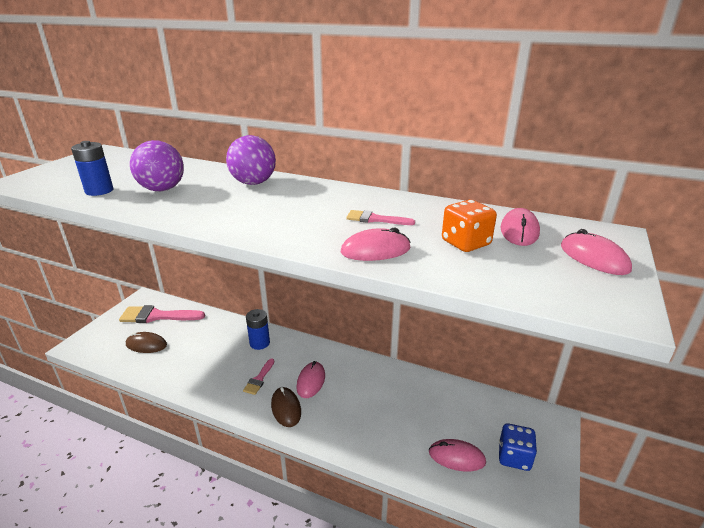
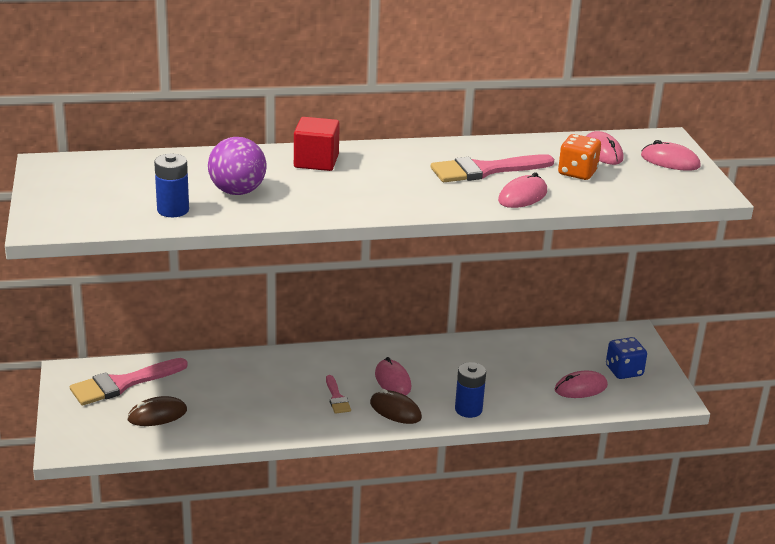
camera: 35 degrees left, 0 degrees up
purple ball [226,135,276,185] -> red cube [294,117,340,171]
blue battery [246,309,270,350] -> blue battery moved to [455,362,486,418]
pink brush [346,210,415,225] -> pink brush [431,154,554,182], size x1.92

